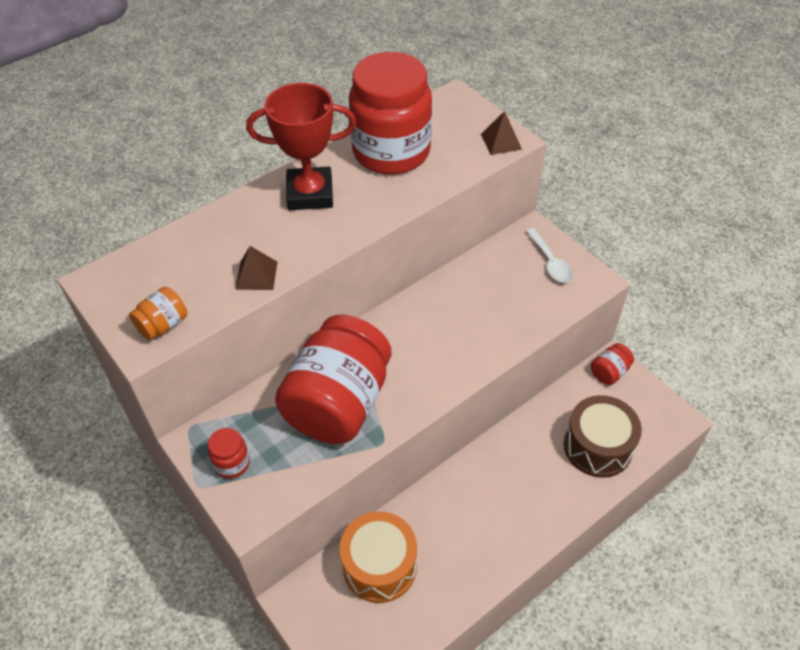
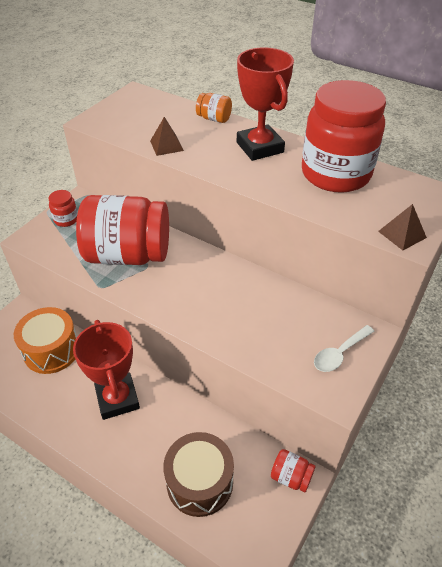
camera: 70 degrees right, 5 degrees down
orange jar [129,287,187,340] -> orange jar moved to [196,93,232,123]
none -> red trophy [73,320,140,420]

